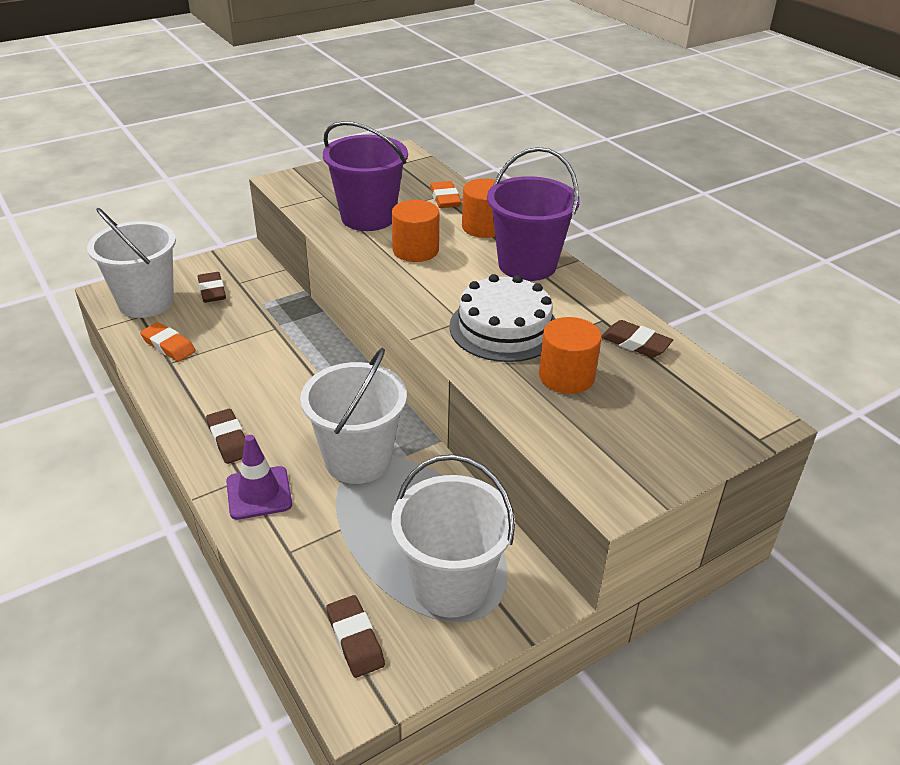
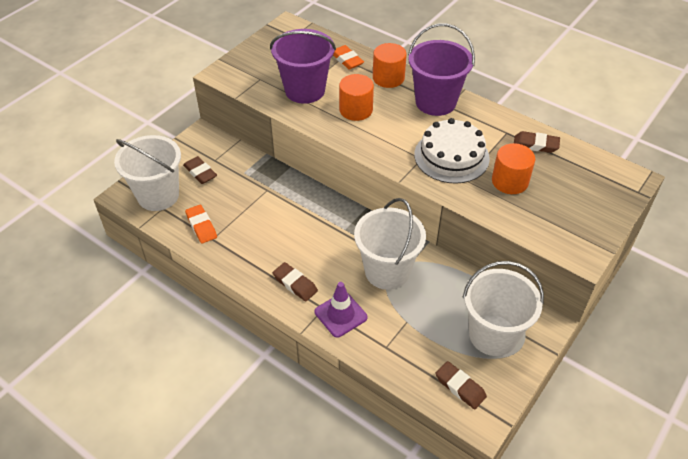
camera: 20 degrees left, 10 degrees up
orange eraser [140,322,196,362] -> orange eraser turned 45 degrees clockwise [185,205,217,243]

